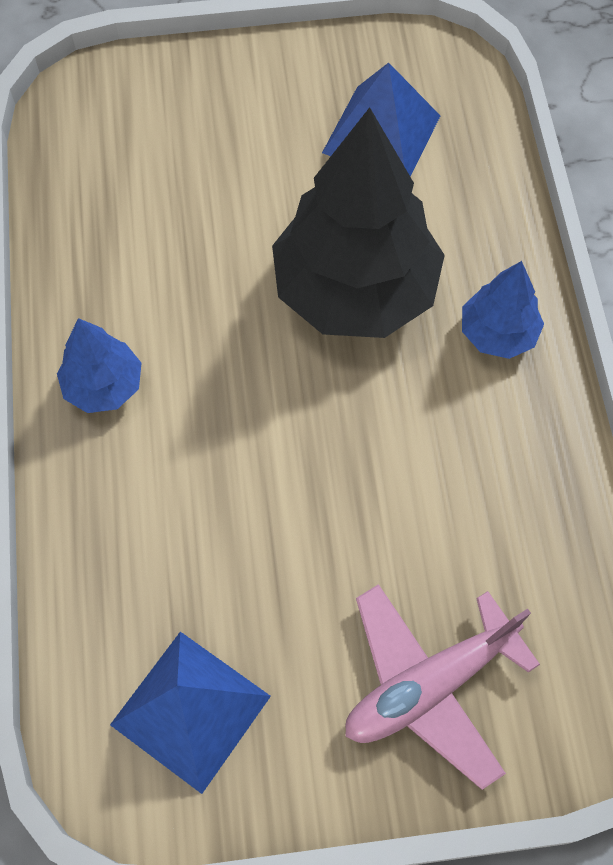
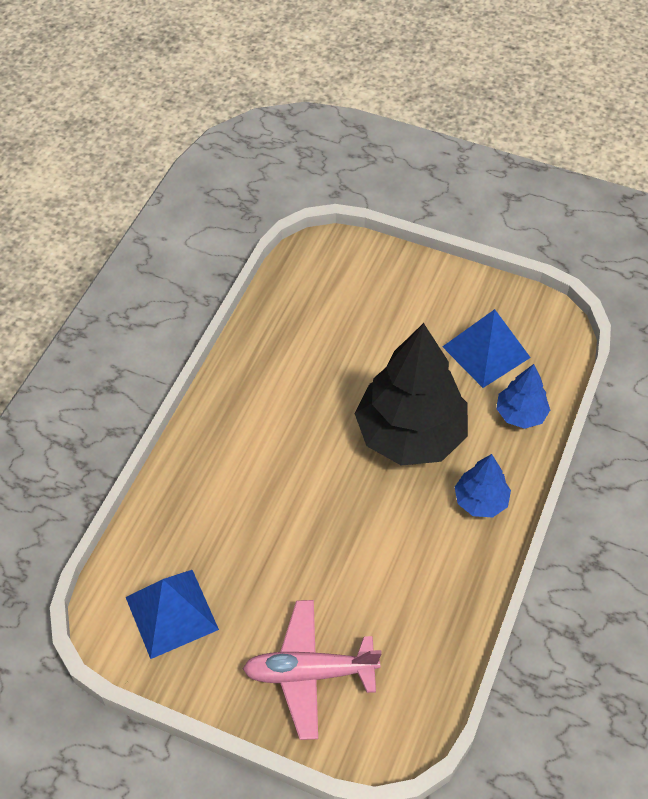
camera: 30 degrees right, 10 degrees down
blue tree [57,318,142,413] -> blue tree moved to [496,364,550,429]

